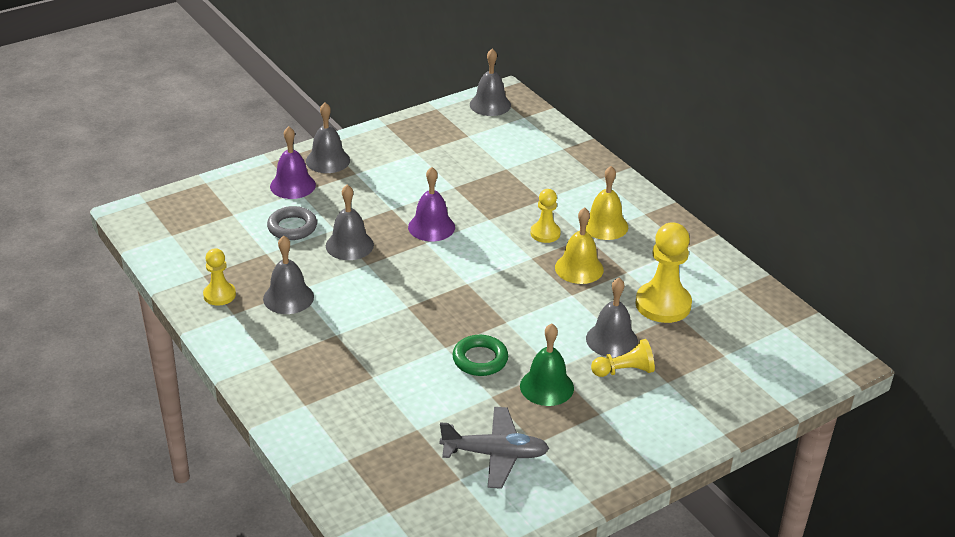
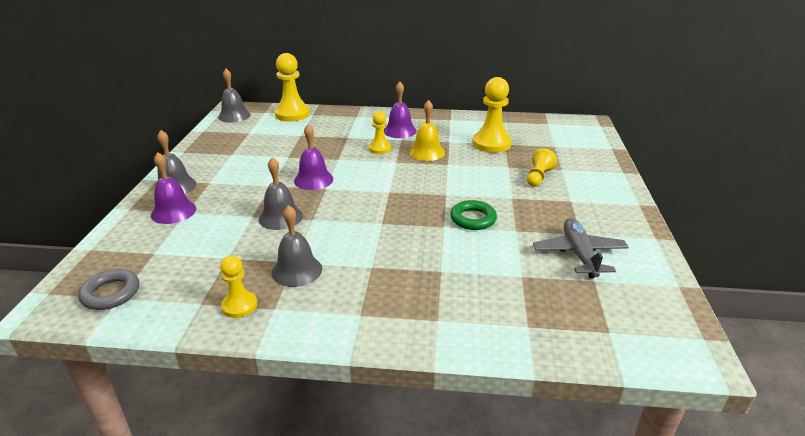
camera: 50 degrees left, 5 degrees down
grey ring [267,206,317,240] -> grey ring moved to [78,269,139,310]
grey plane [440,407,549,489] -> grey plane turned 45 degrees counterclockwise [533,218,629,278]
green bell [520,323,574,406] -> none
yellow bell [585,166,628,240] -> purple bell [384,82,417,138]
grey bell [586,278,638,358] -> none
none -> yellow pawn [275,53,310,122]

